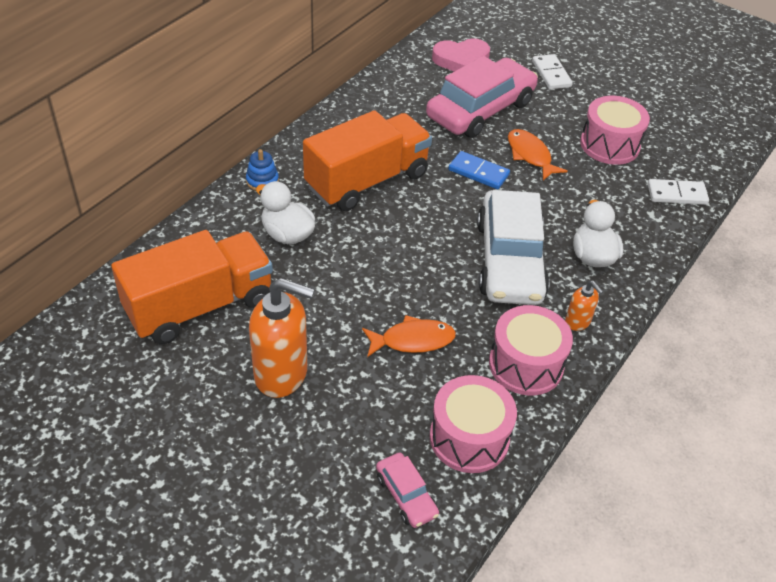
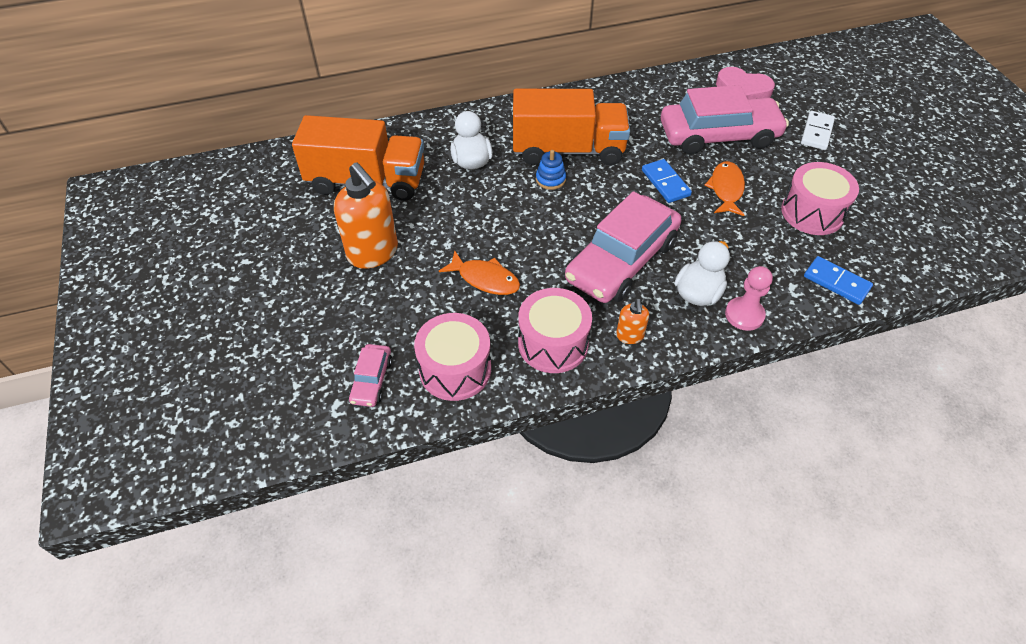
camera: 40 degrees right, 5 degrees up
blue stacking toy [246,149,279,191] -> blue stacking toy moved to [536,150,566,190]
white car [477,190,550,305] -> pink car [565,191,682,303]
white domino [648,179,709,205] -> blue domino [804,256,873,305]
none -> pink pawn [725,266,773,331]

